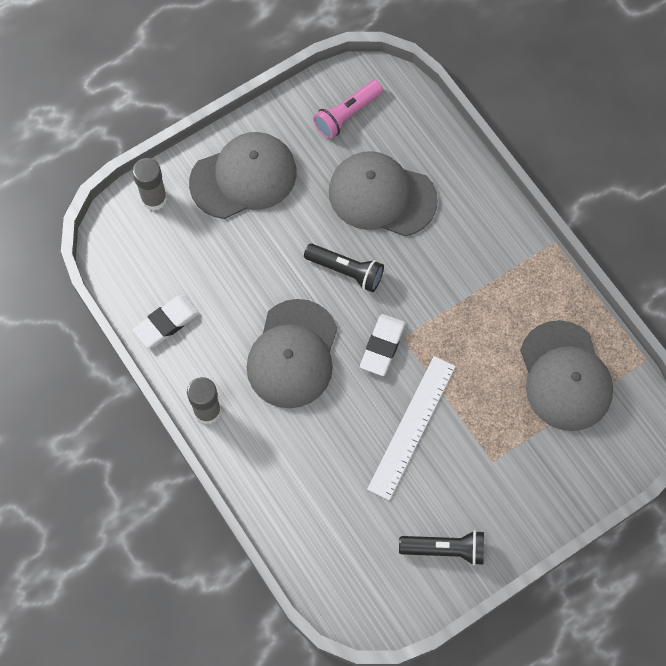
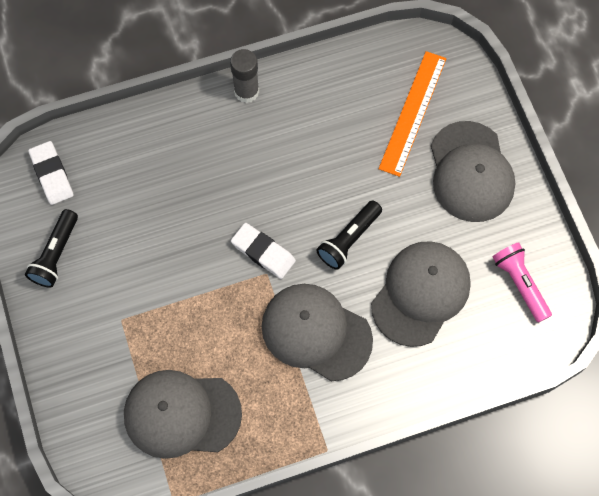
camera: 105 degrees right, 0 degrees up
grey glue stick [132,158,167,211] -> none
white eraser [133,295,199,348] -> white eraser moved to [28,141,74,205]
grey cap [246,299,337,408] -> grey cap moved to [262,284,373,381]
white ruler [367,356,456,500] -> none
none -> orange ruler [379,51,446,177]

